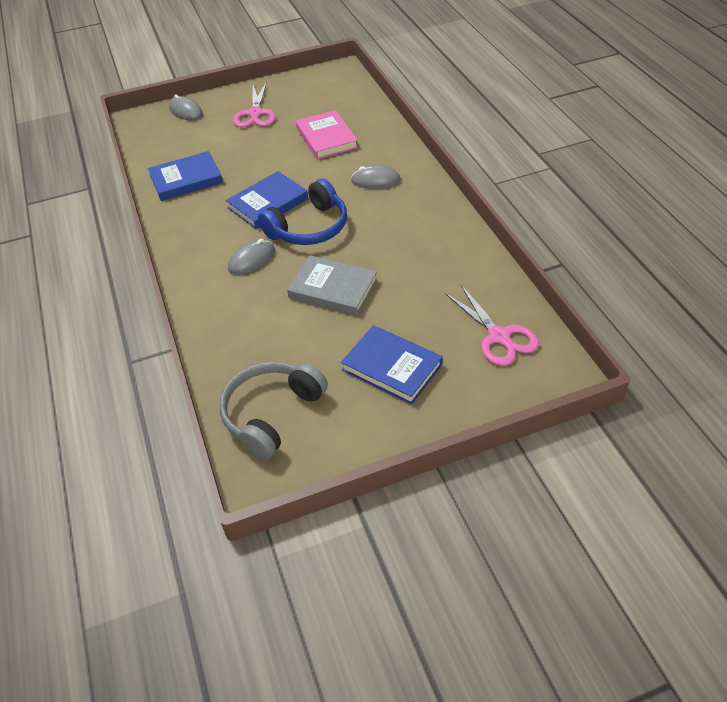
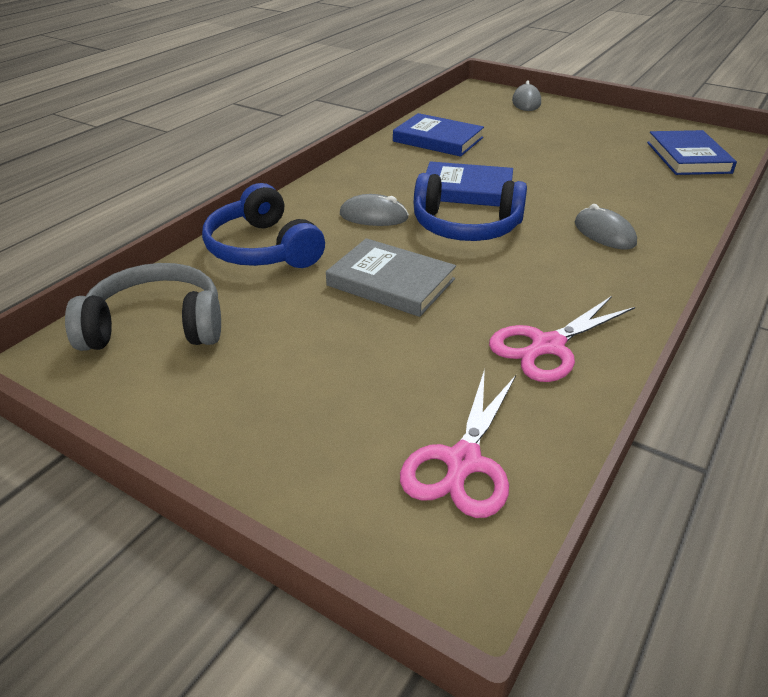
camera: 50 degrees right, 10 degrees down
pink scissors [233,81,276,127] -> pink scissors moved to [489,296,635,382]
grey book [287,255,378,316] -> grey book turned 45 degrees counterclockwise [326,238,456,317]
pink book [296,110,358,160] -> none
blue book [341,325,443,404] -> blue book moved to [647,130,737,175]
none -> blue headphones [202,183,325,268]

